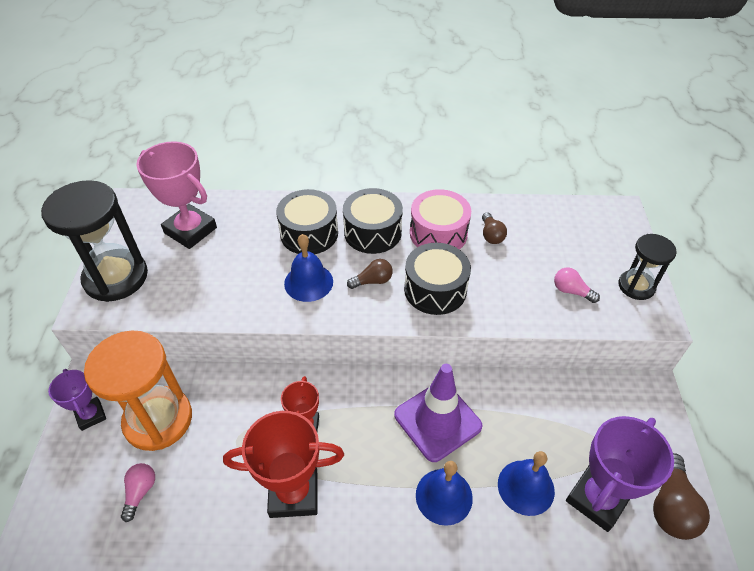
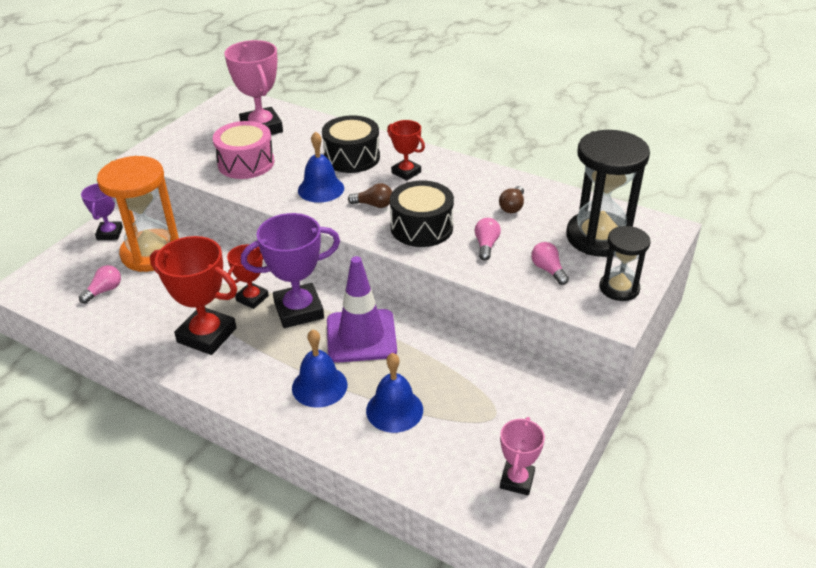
camera: 30 degrees right, 10 degrees down
black hourglass [41,180,148,302] -> black hourglass moved to [566,130,650,257]
black drum [343,188,403,254] -> red trophy [387,120,425,181]
pink drum [410,189,471,249] -> pink drum moved to [213,121,274,179]
purple trophy [566,416,674,532] -> purple trophy moved to [241,213,340,328]
brown light bulb [653,453,710,540] -> pink trophy [500,417,545,496]
none -> pink light bulb [474,218,501,261]

